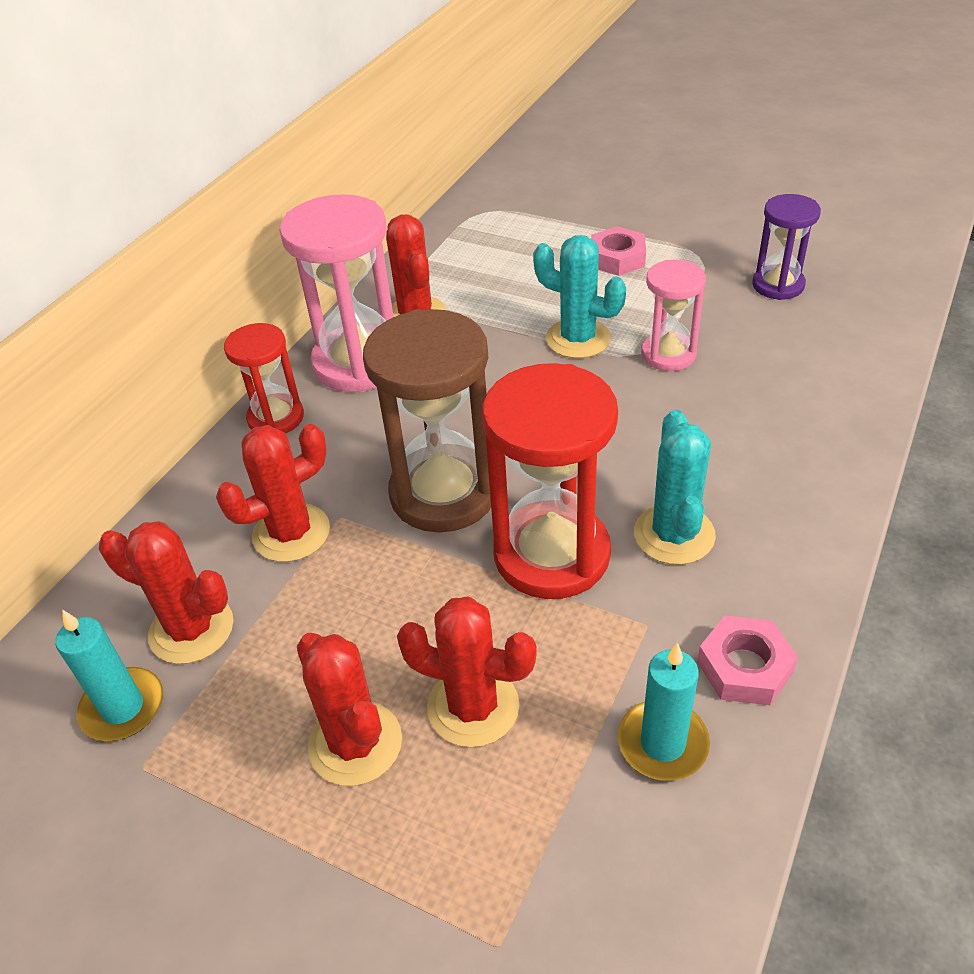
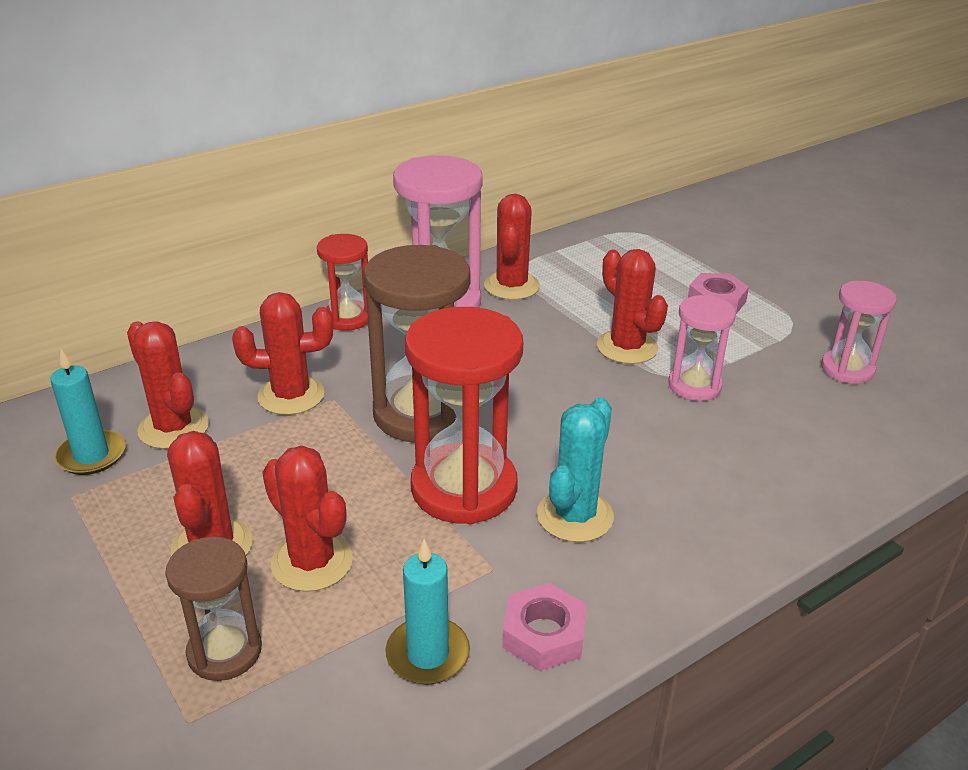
camera: 25 degrees right, 10 degrees down
turquoise cactus [533,235,626,358] -> red cactus [597,249,668,364]
purple hourglass [752,194,821,300] -> pink hourglass [821,281,897,384]
none -> brown hourglass [165,537,262,681]

